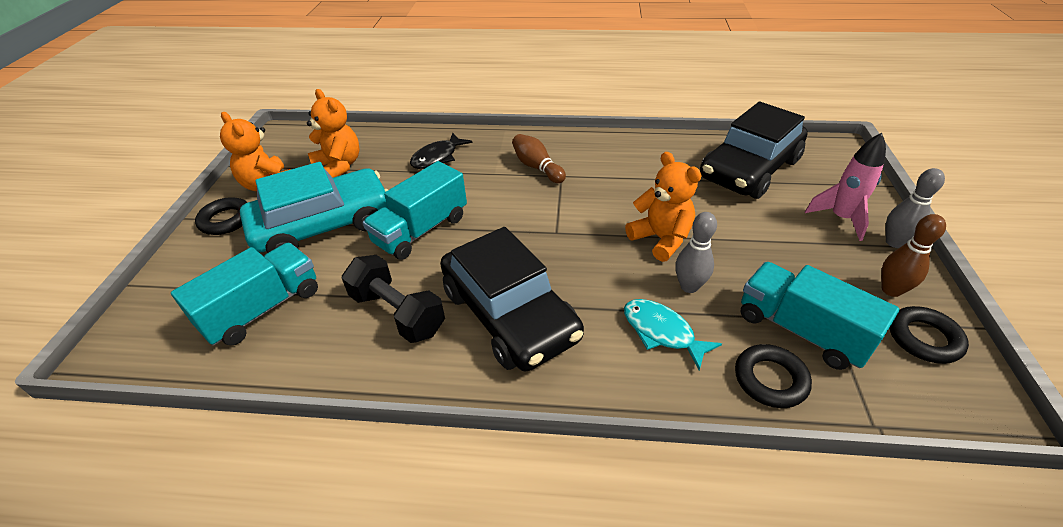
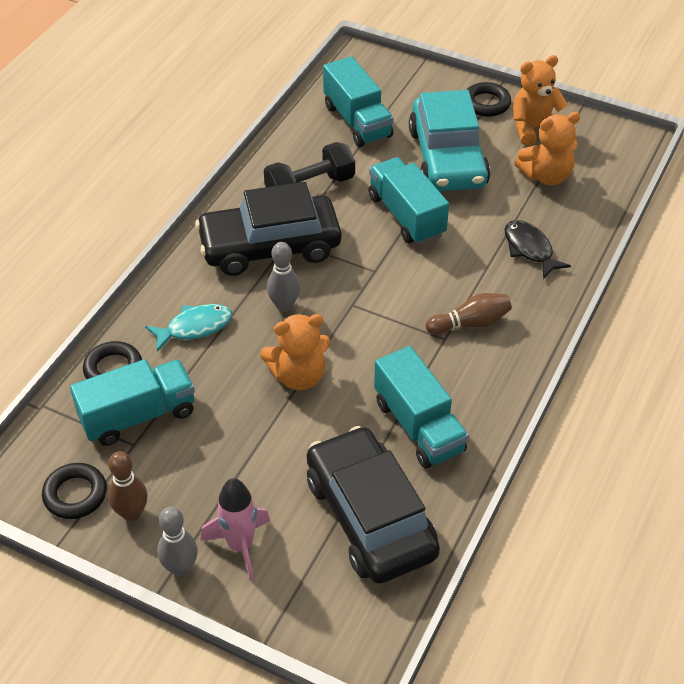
camera: 110 degrees right, 5 degrees up
grey bowling pin [675,212,717,293] -> grey bowling pin moved to [267,242,300,312]
none -> turquoise truck [374,346,469,468]

